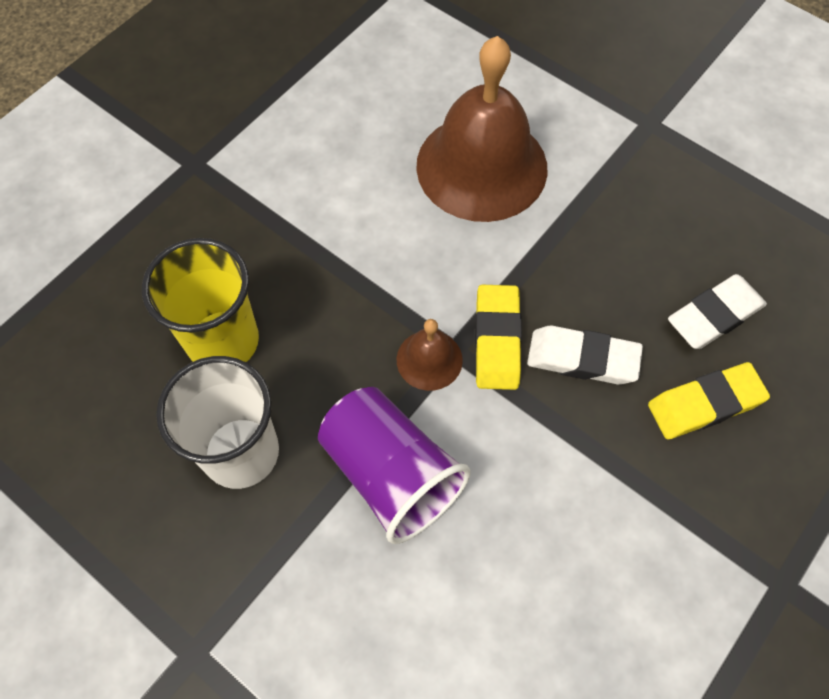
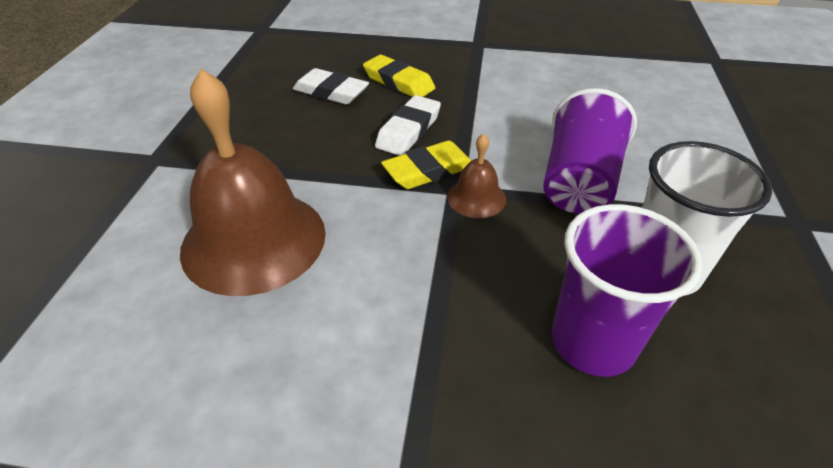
camera: 120 degrees left, 20 degrees down
yellow cup [142,238,259,362] -> purple cup [552,204,703,377]
white eraser [527,326,643,385] -> white eraser turned 45 degrees clockwise [375,95,441,156]

